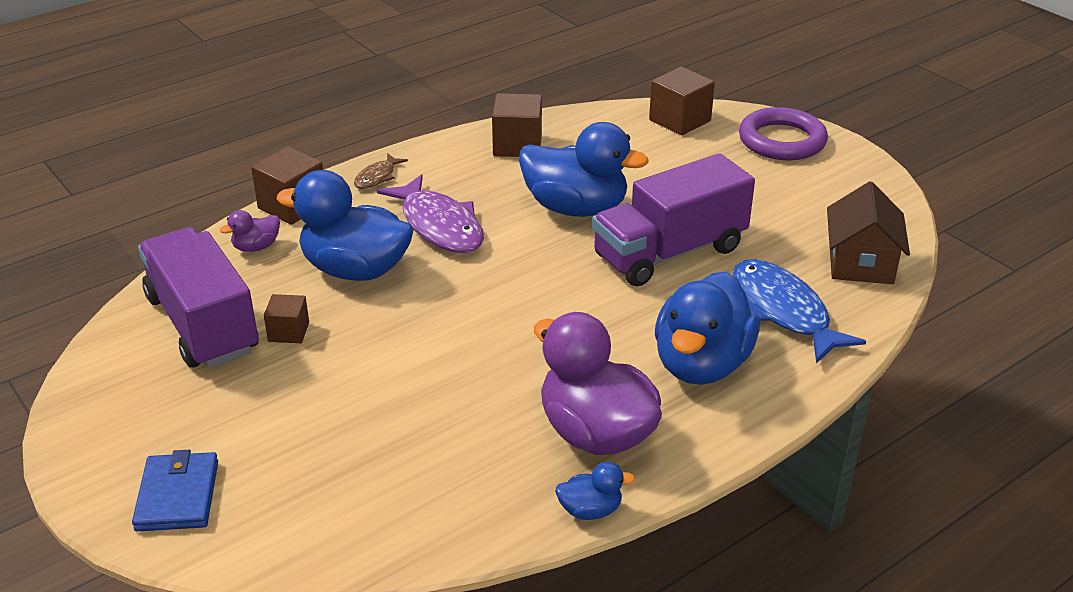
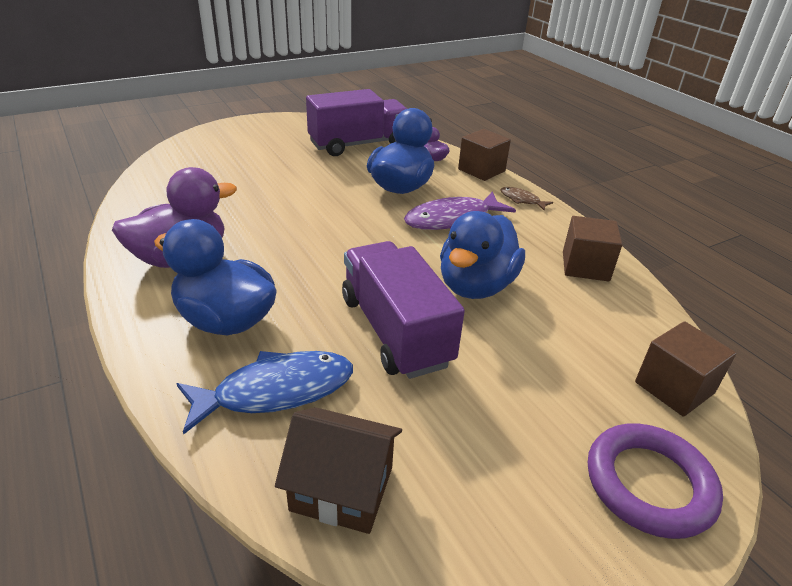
camera: 95 degrees right, 0 degrees up
blue wallet [132,450,218,532] -> none
brown cube [264,294,309,343] -> none
blue duck [555,462,635,520] -> none

